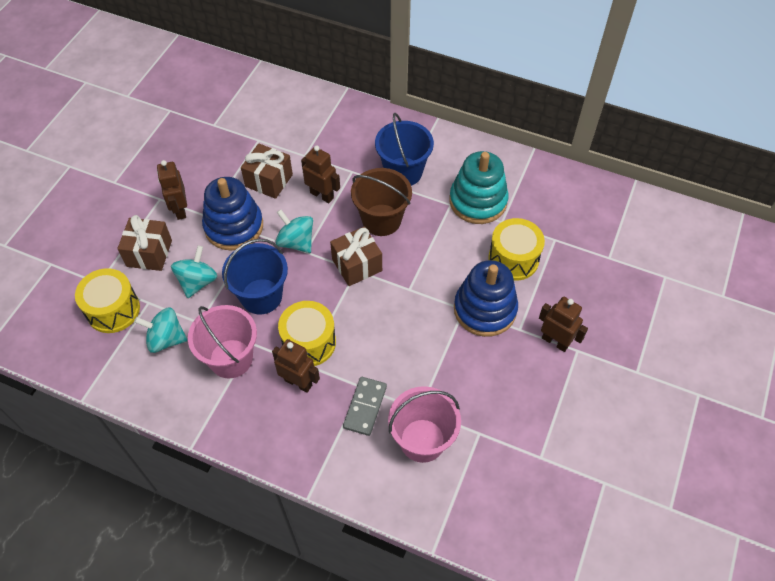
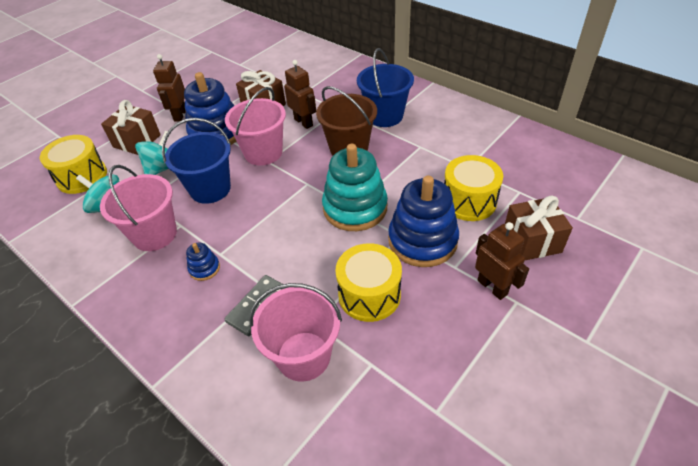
camera: 20 degrees right, 10 degrees down
brown robot [272,339,320,393] -> blue stacking toy [186,243,220,281]
turquoise spinning top [275,209,313,253] -> pink bucket [225,87,286,166]
yellow drum [278,301,336,366] -> yellow drum moved to [336,243,402,322]
brown gift [330,227,382,286] -> brown gift moved to [505,196,573,260]
turquoise stacking toy [449,151,509,224] -> turquoise stacking toy moved to [322,144,388,231]

